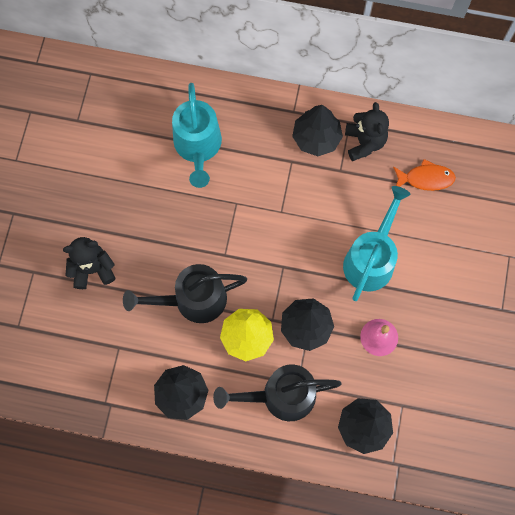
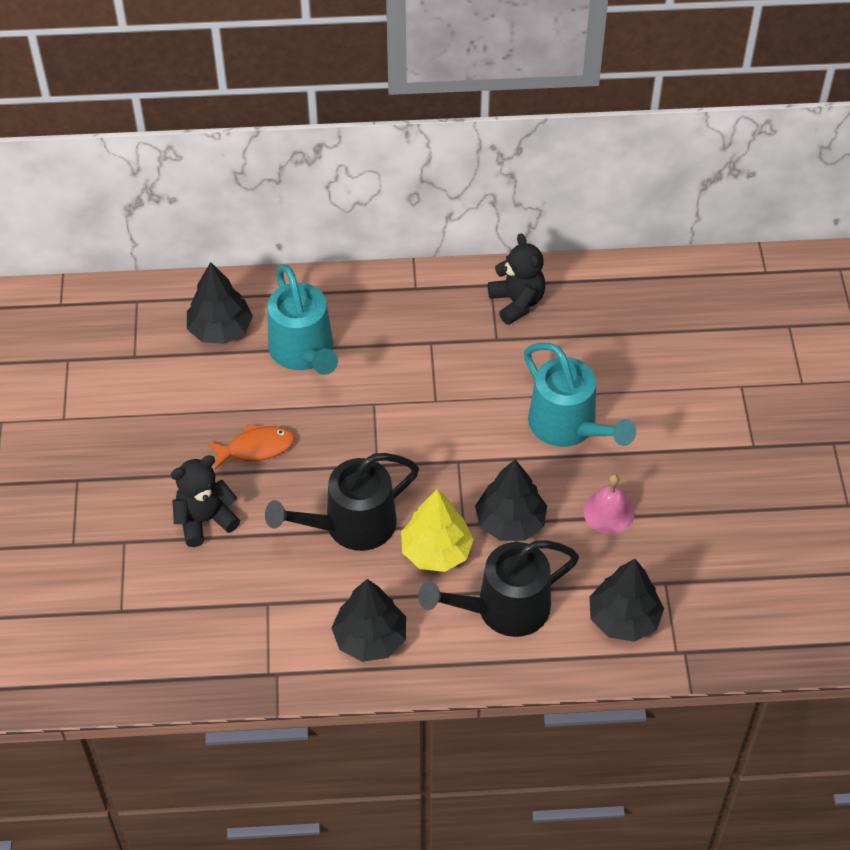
camera: 15 degrees left, 20 degrees down
black tree [292,105,343,156] -> black tree moved to [187,262,253,344]
turquoise watering can [343,186,411,301] -> turquoise watering can turned 135 degrees clockwise [524,343,636,447]
orange fish [393,159,456,191] -> orange fish moved to [208,424,295,470]

